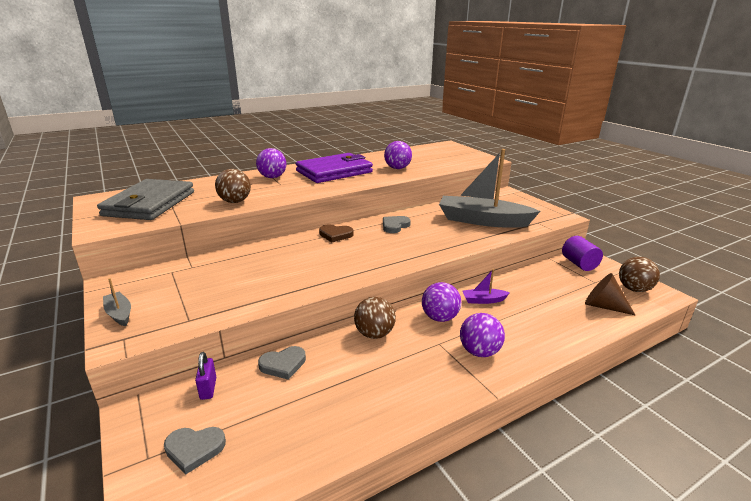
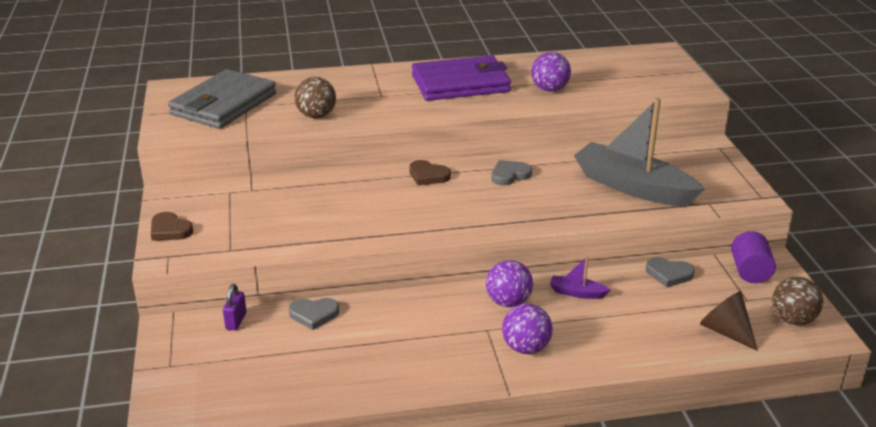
camera: 20 degrees right, 5 degrees up
grey boat [103,278,131,326] -> brown heart [151,212,193,241]
grey heart [164,427,226,474] -> grey heart moved to [646,257,695,287]
purple ball [256,148,286,178] -> none
brown ball [354,297,396,339] -> none

